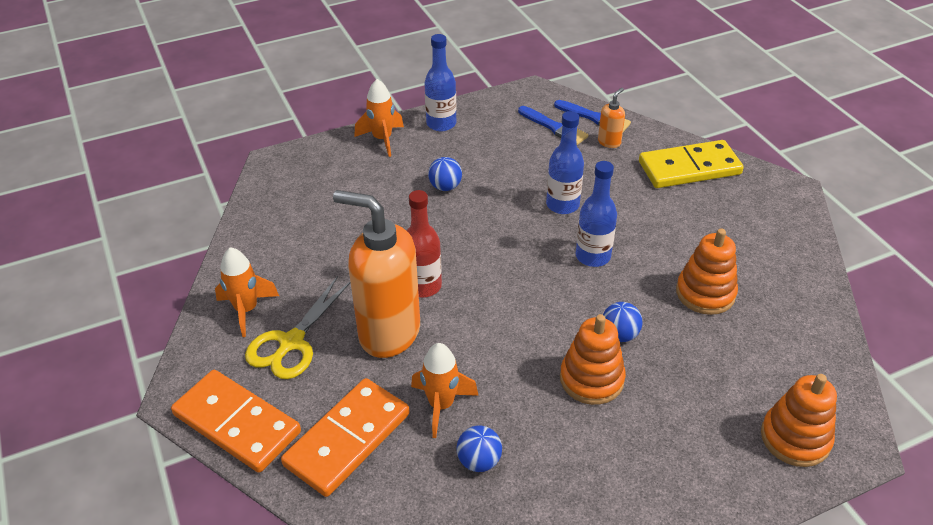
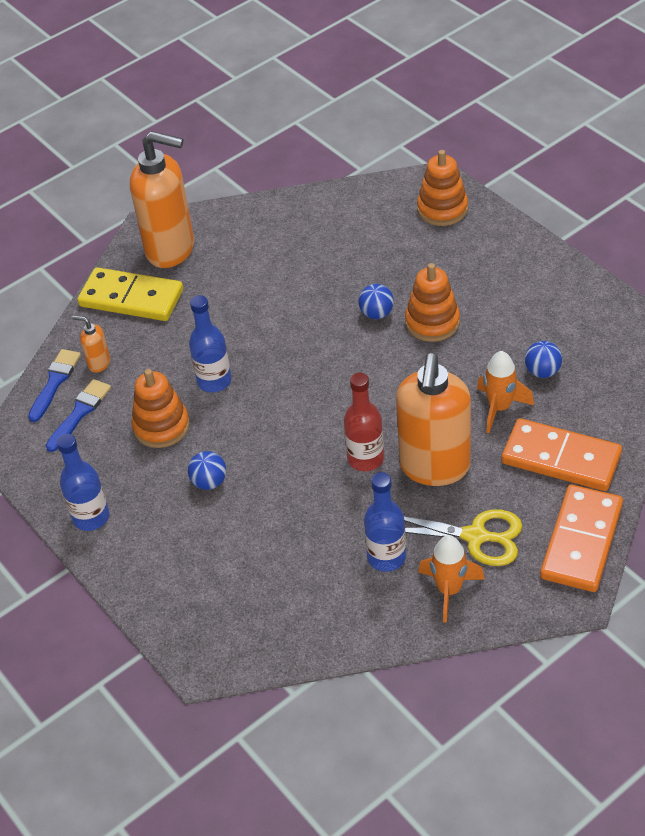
camera: 100 degrees left, 5 degrees up
orange rocket [354,79,404,157] -> none
blue bottle [576,161,617,267] -> blue bottle moved to [364,472,406,572]
yellow domino [639,140,744,188] -> yellow domino turned 45 degrees counterclockwise [77,267,183,321]
orange stacking toy [676,229,738,315] -> orange stacking toy moved to [131,369,190,448]
none -> orange soap dispenser [130,131,194,268]

